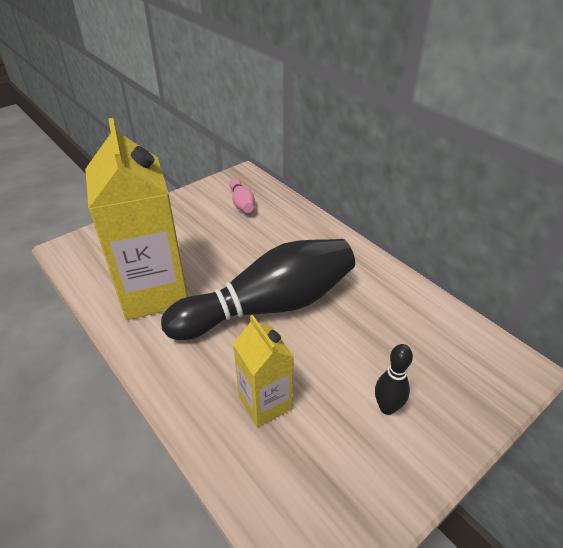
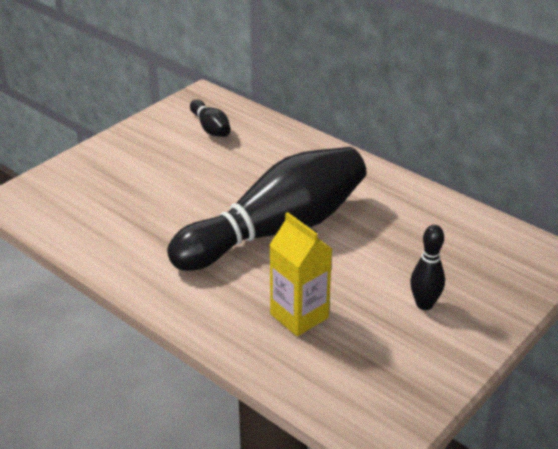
camera: 10 degrees left, 5 degrees down
yellow carton [85,118,188,320] -> none
pink bowling pin [229,178,255,213] -> black bowling pin [190,99,231,137]

